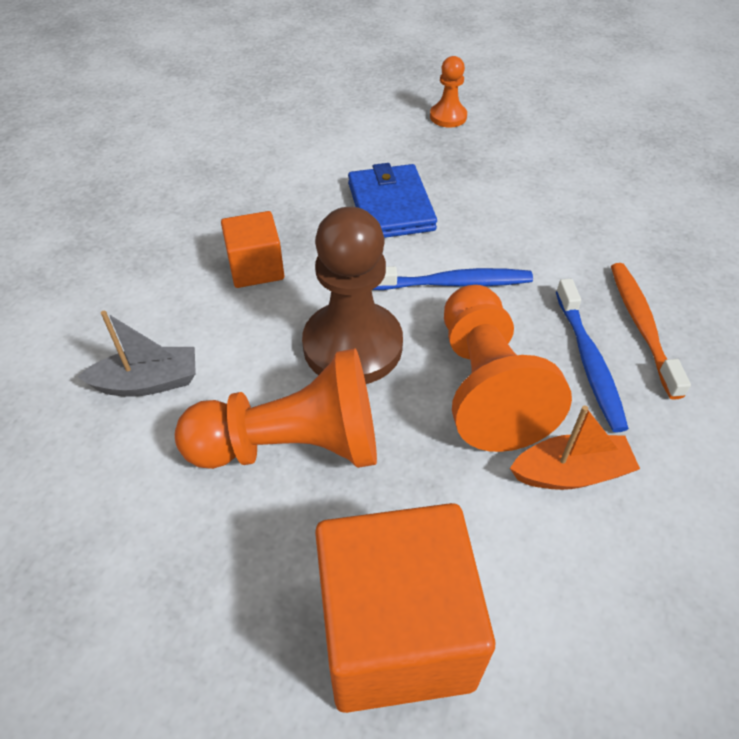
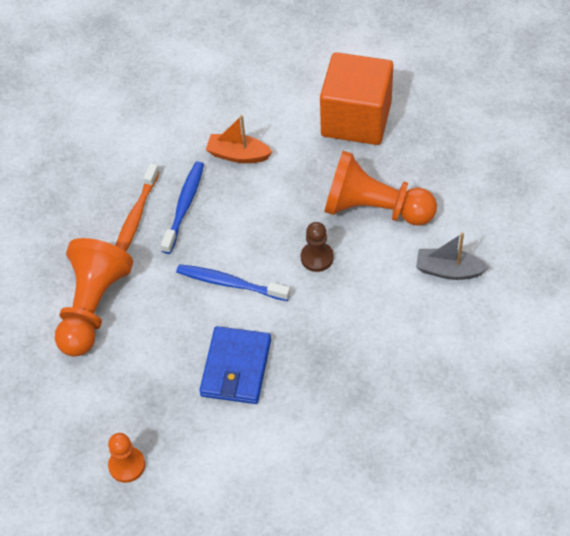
camera: 155 degrees left, 5 degrees up
orange cube [221,211,284,288] -> none
brown pawn [302,207,403,384] -> brown pawn [301,222,334,272], size x0.51
orange pawn [444,285,572,452] -> orange pawn moved to [55,238,133,357]

